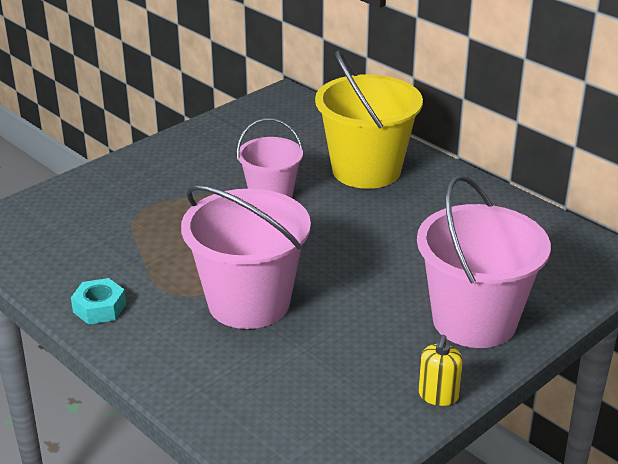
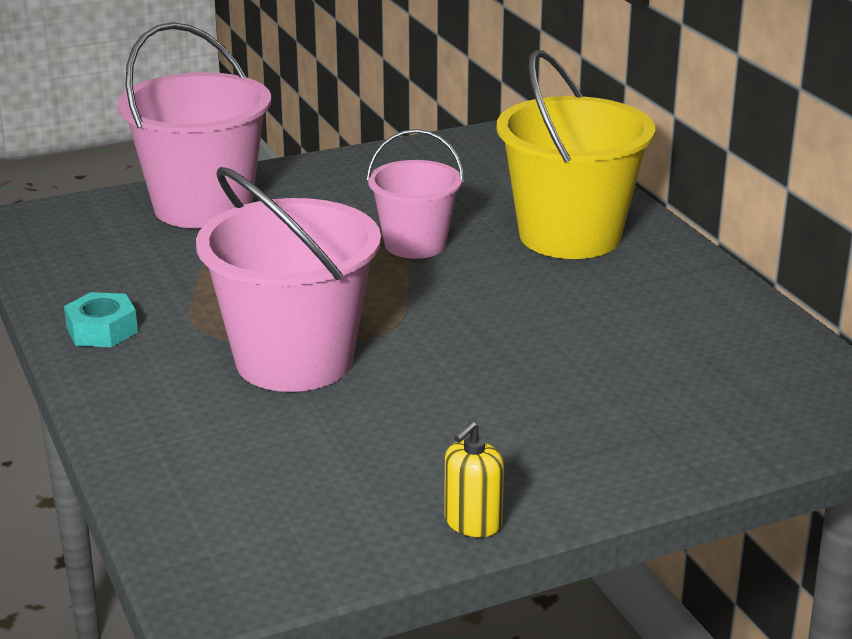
camera: 20 degrees right, 5 degrees down
pink bucket [417,175,551,348] -> pink bucket moved to [118,22,271,228]

